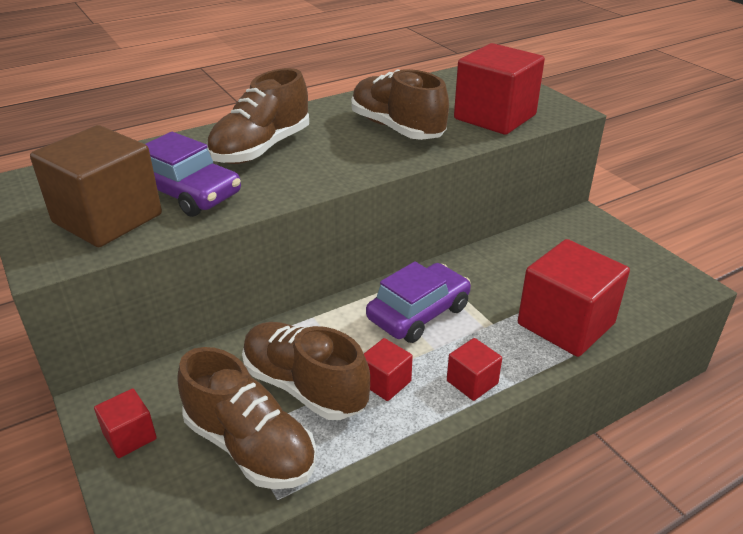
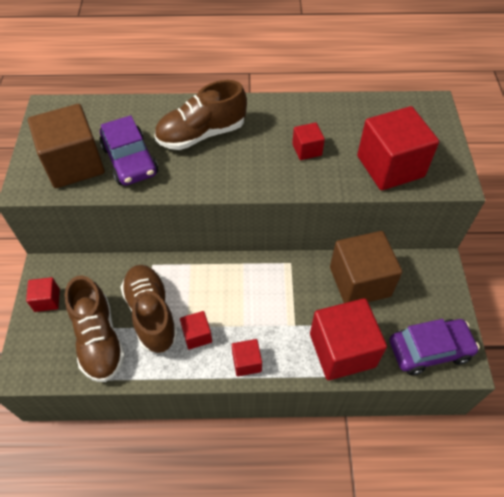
camera: 30 degrees right, 20 degrees up
brown shoe [351,69,449,140] -> red cube [292,122,325,160]
purple car [366,262,471,343] -> purple car moved to [390,319,480,375]
none -> brown cube [330,231,403,303]

